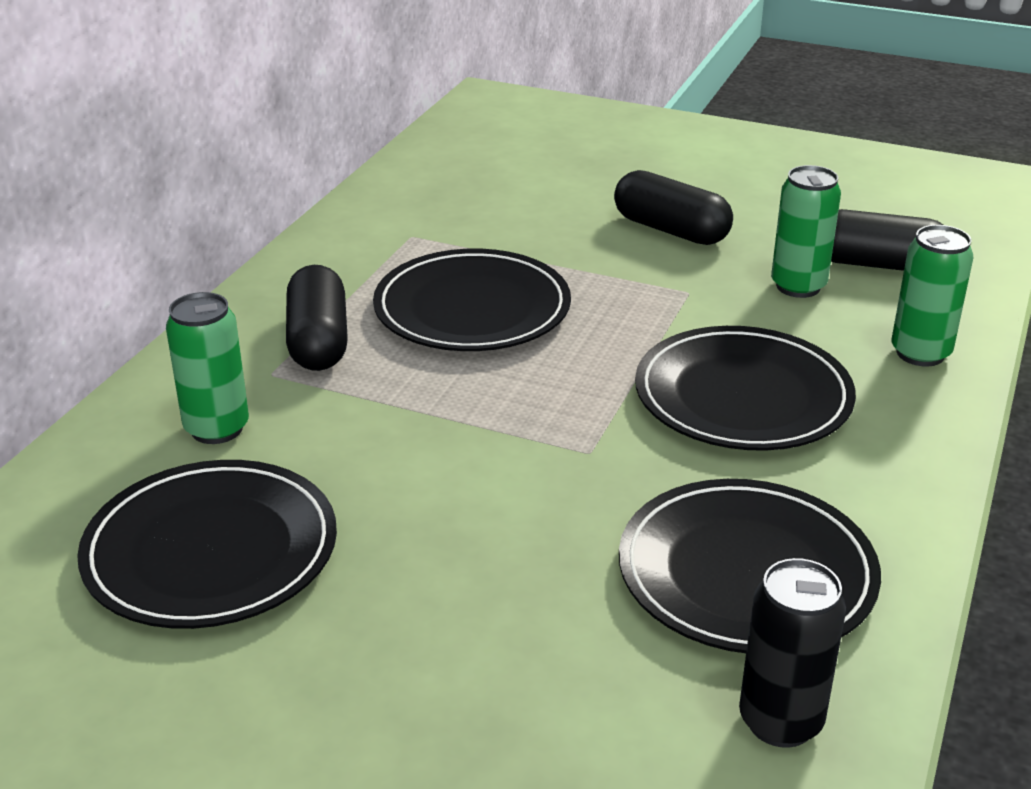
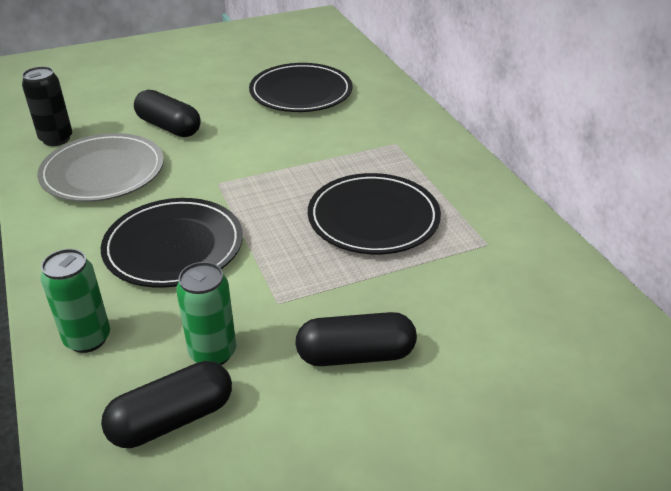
camera: 135 degrees right, 5 degrees up
green can [166,292,249,444] -> none
black capsule [286,265,348,371] -> black capsule moved to [134,90,200,137]
black plate [619,479,881,653] -> grey plate [37,133,164,202]

